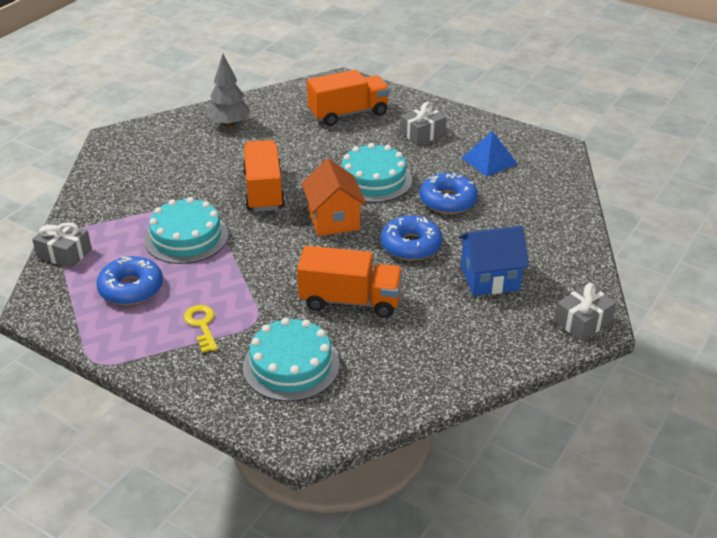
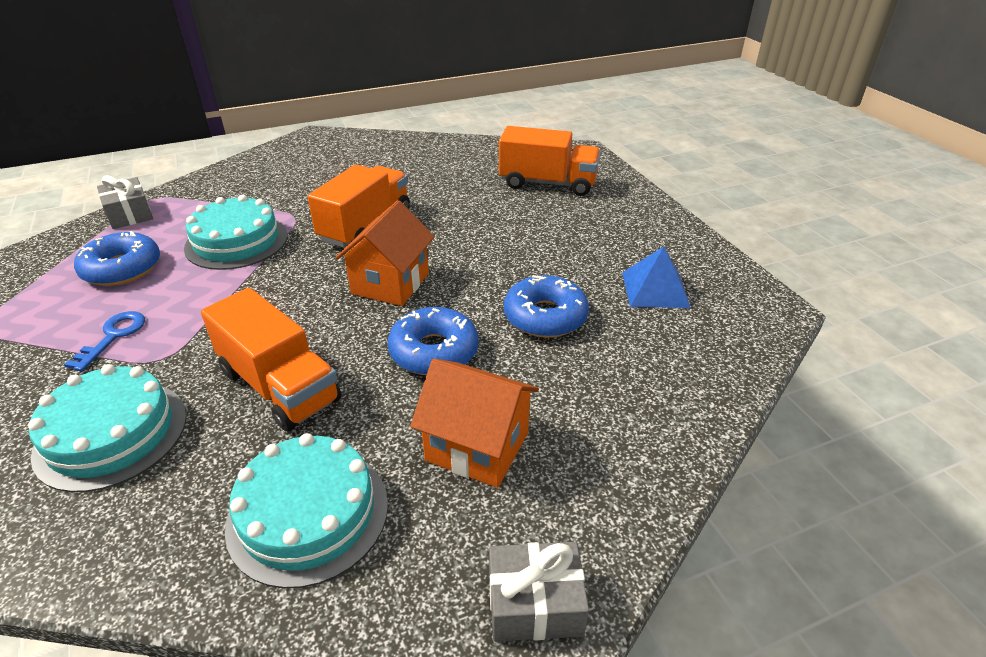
camera: 35 degrees right, 0 degrees up
yellow key [184,305,218,353] -> blue key [64,311,145,371]
grey tree [206,54,250,127] -> none
turquoise cake [342,143,412,203] -> turquoise cake moved to [225,433,388,589]
grey gift [400,102,447,146] -> none
blue house [458,226,529,296] -> orange house [410,359,539,488]

